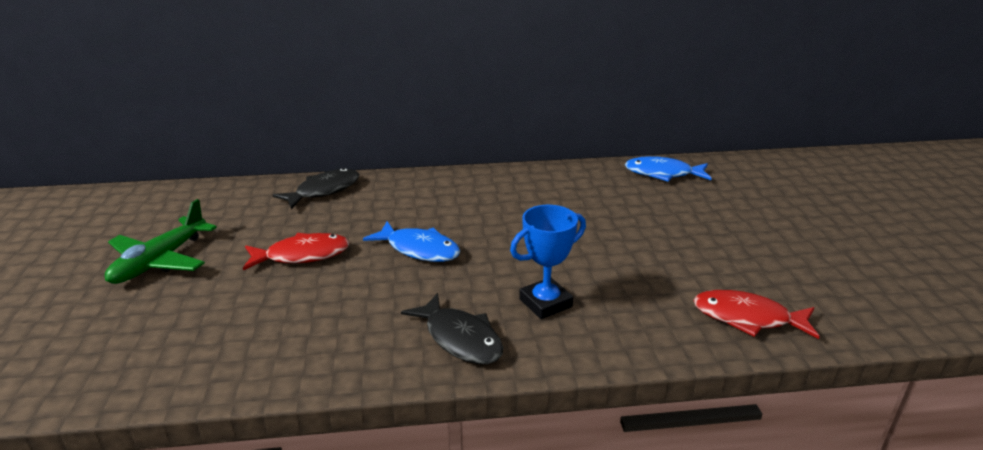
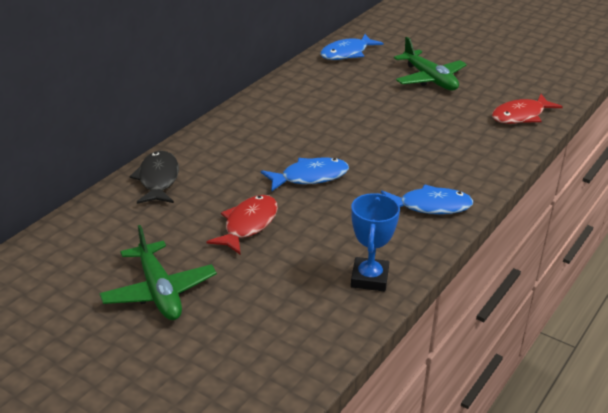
camera: 50 degrees left, 5 degrees up
black fish [401,293,503,364] -> blue fish [381,184,473,214]
blue trophy [510,205,586,319] -> blue trophy moved to [351,193,400,292]
none -> green plane [394,37,467,91]

